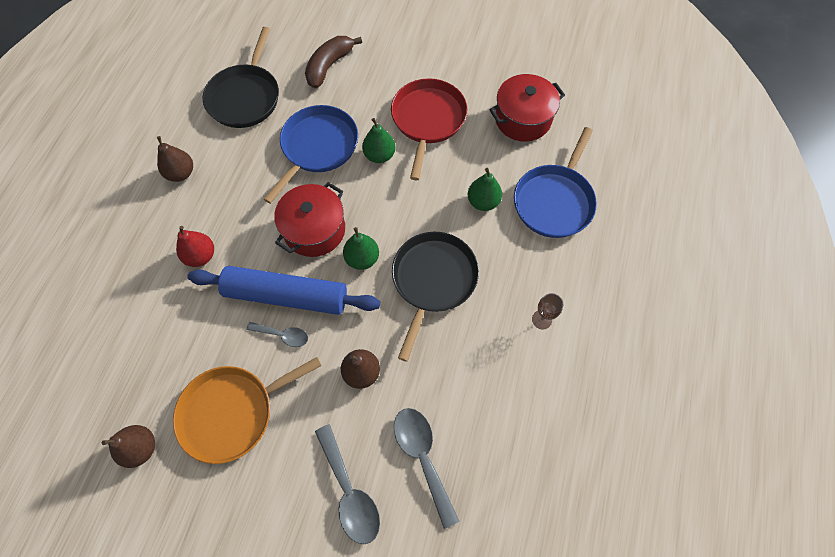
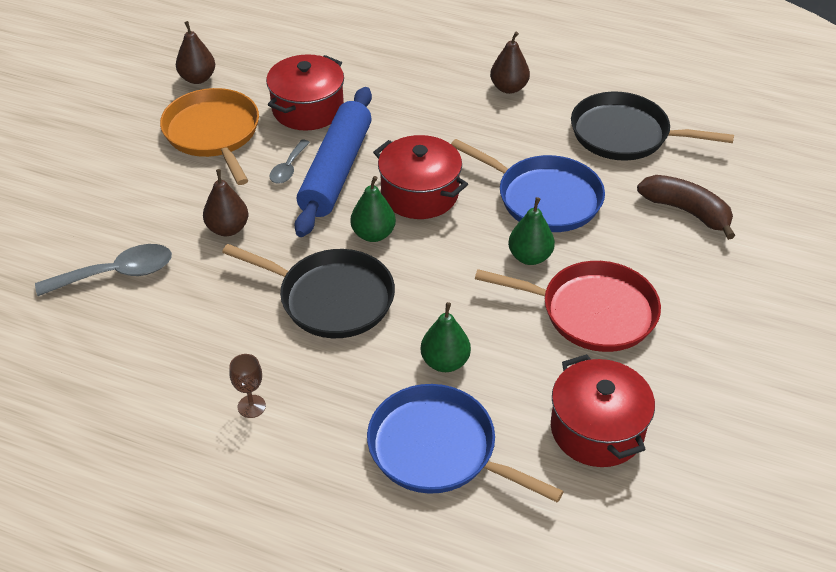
camera: 95 degrees right, 20 degrees down
red pear [176,226,214,267] -> none
grey spoon [315,424,380,544] -> none
none -> red pot [266,54,344,130]

